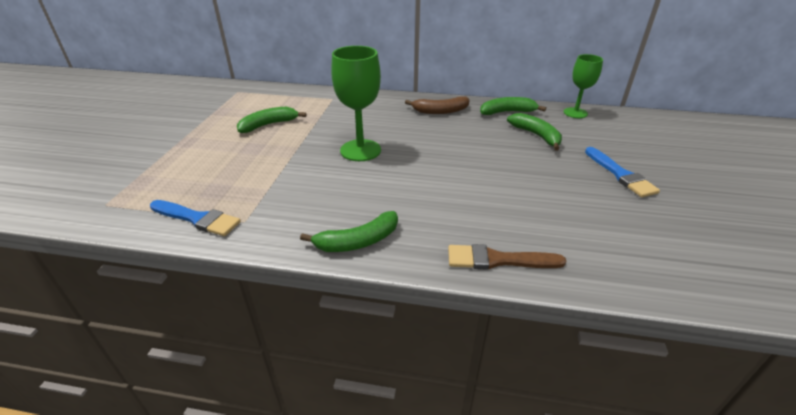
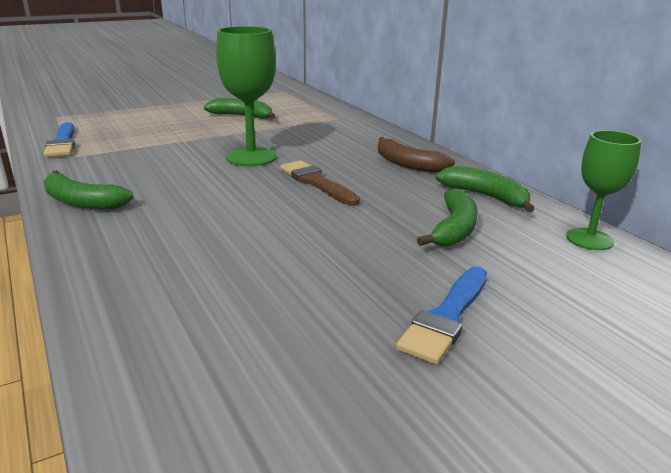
camera: 50 degrees right, 10 degrees down
brown brush [448,244,566,270] -> brown brush moved to [280,160,360,206]

